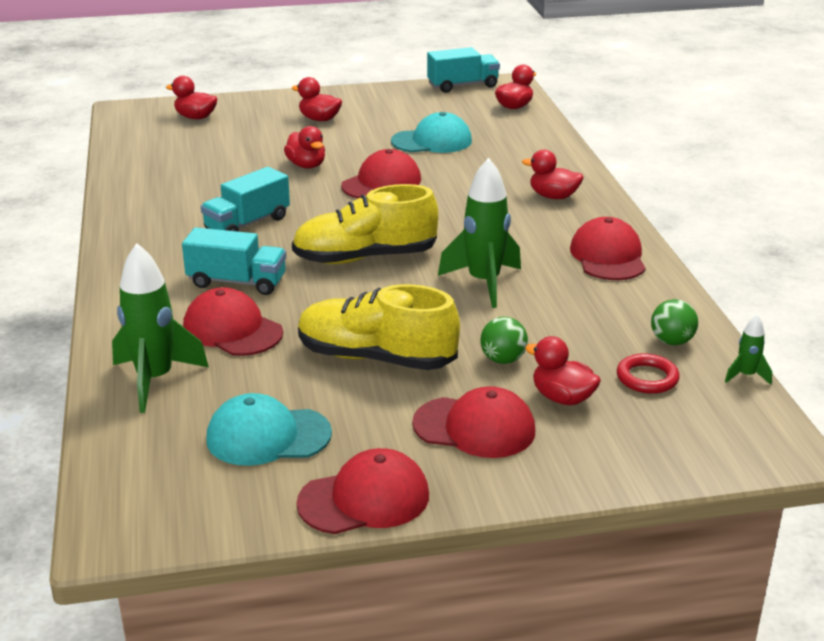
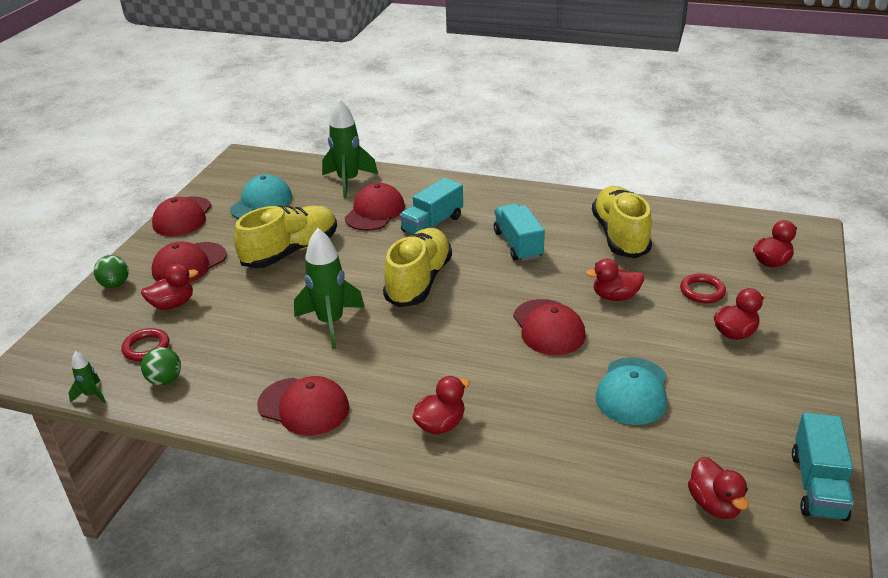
camera: 120 degrees right, 5 degrees up
red cap [183,287,283,356] -> red cap turned 45 degrees counterclockwise [344,183,405,231]
green ball [480,317,528,364] -> green ball moved to [93,255,129,288]
none -> yellow shoe [592,186,652,258]
none -> red ring [680,274,726,303]

